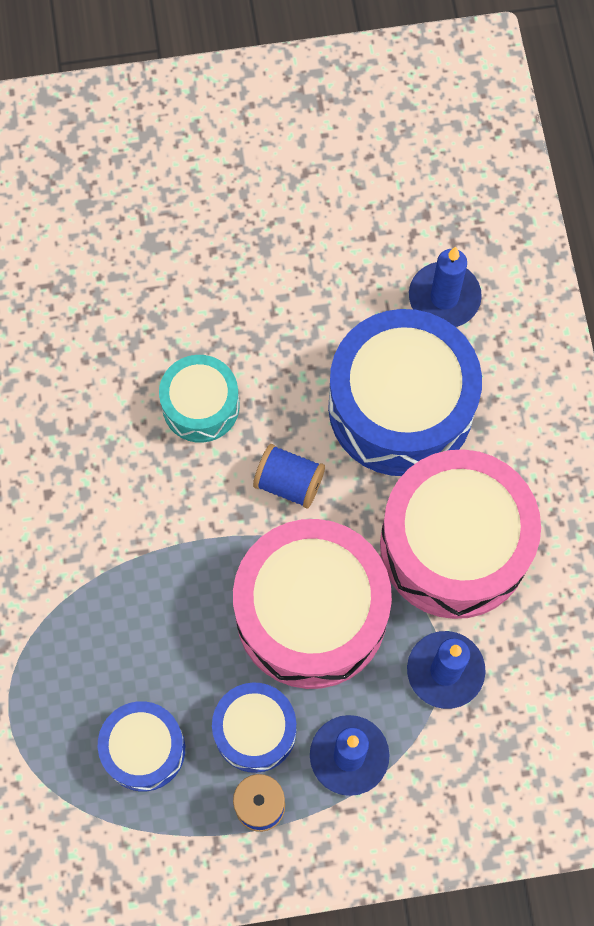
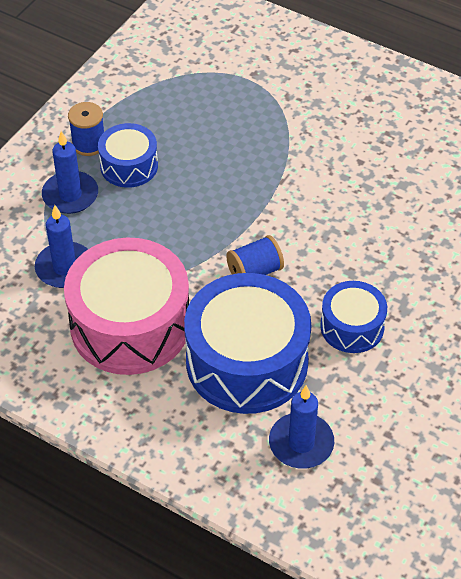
camera: 130 degrees right, 20 degrees down
blue drum [98,701,185,791] -> blue drum moved to [320,281,387,353]
turquoise drum [159,355,240,443] -> none
pink drum [233,519,392,689] -> none

